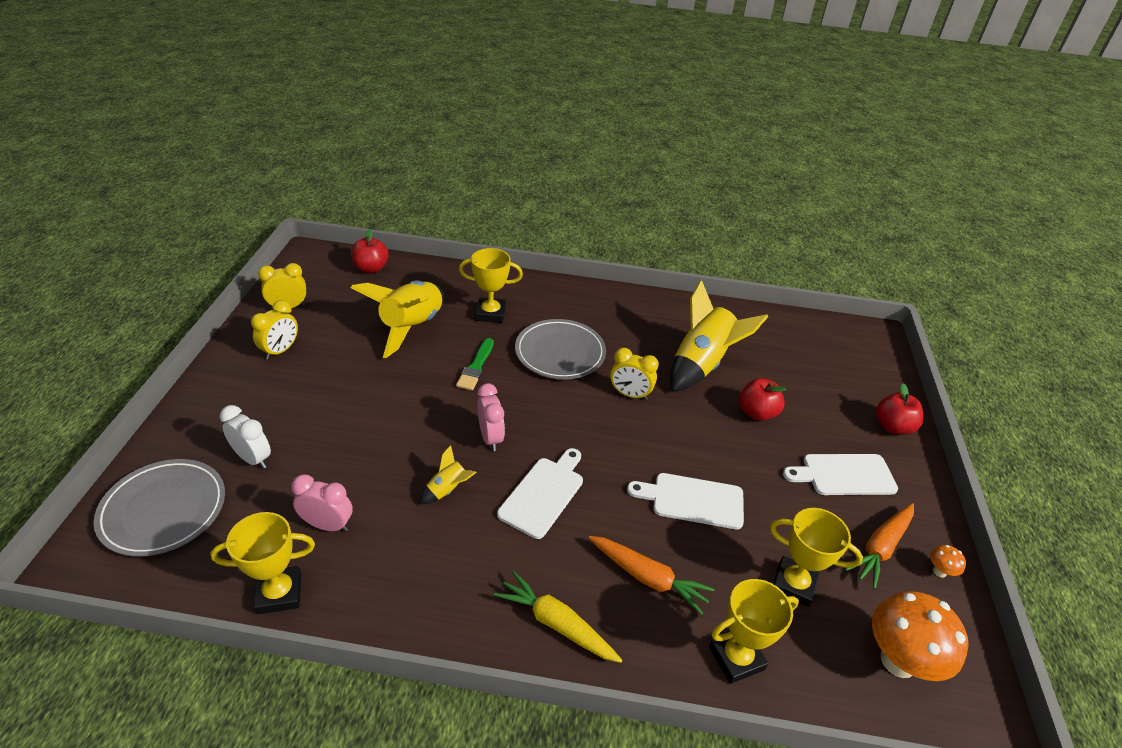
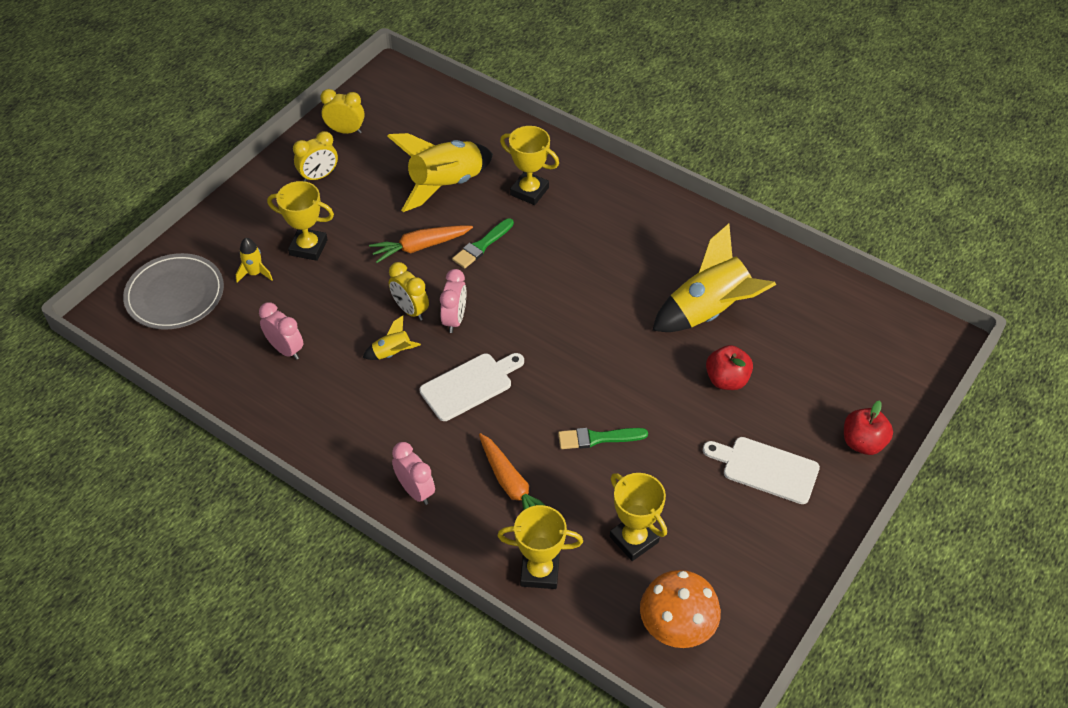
camera: 30 degrees right, 10 degrees up
yellow trophy [211,512,315,614] -> yellow trophy moved to [267,181,334,261]
white clock [220,405,271,469] -> yellow rocket [236,238,273,283]
red apple [351,229,389,273] -> none
yellow carrot [494,571,622,663] -> pink clock [392,442,435,505]
grey plate [515,319,606,379] -> none
yellow clock [610,348,659,400] -> yellow clock moved to [389,262,429,321]
white cutting board [627,473,744,529] -> green brush [558,428,648,449]
orange carrot [845,503,914,589] -> orange carrot moved to [369,225,473,263]
orange mushroom [930,545,966,578] -> none

